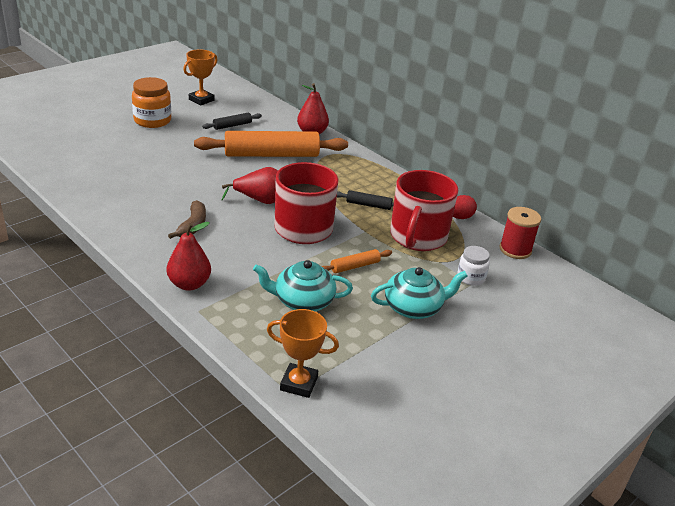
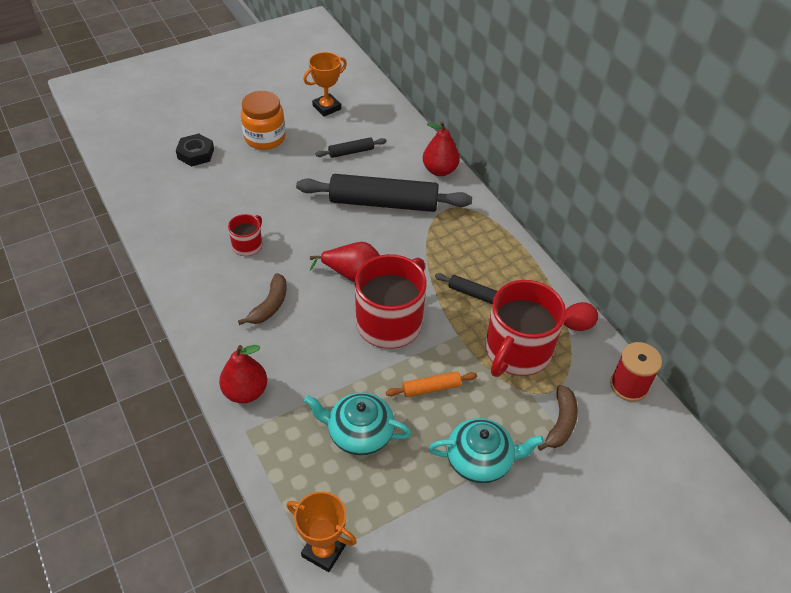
camera: 15 degrees right, 15 degrees up
orange rolling pin [194,131,348,157] -> black rolling pin [296,174,472,212]
white jar [457,246,490,286] -> brown banana [538,385,578,451]
none -> black nut [176,134,214,167]
none -> red mug [228,214,262,256]

